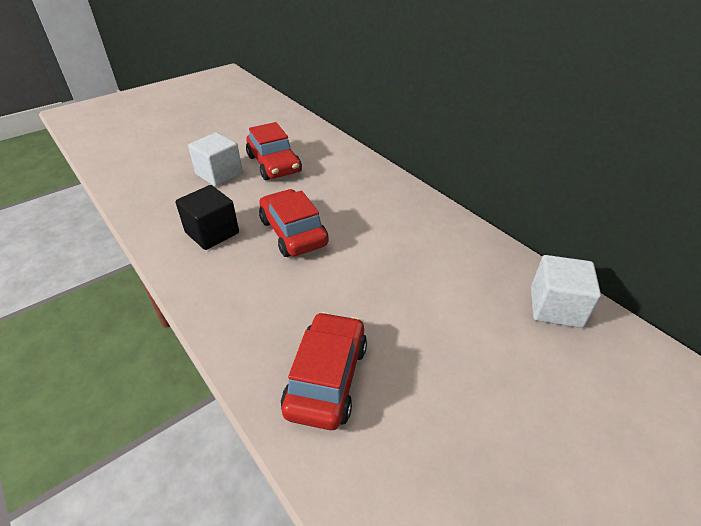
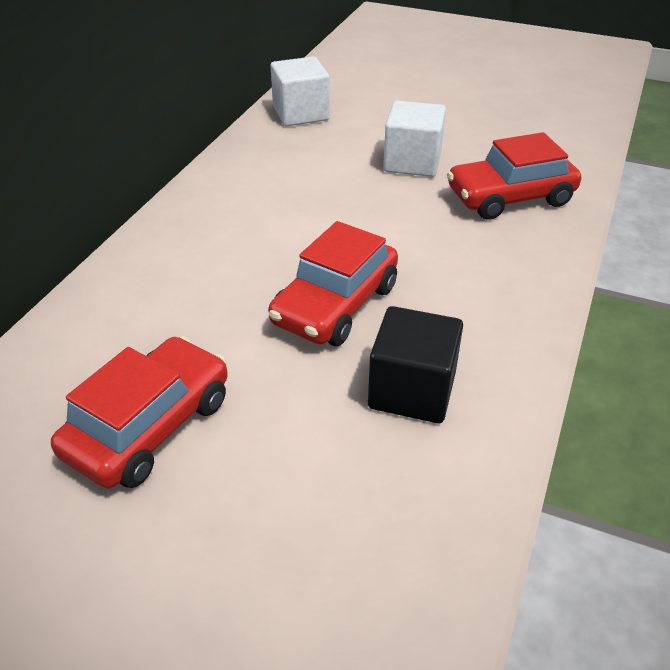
camera: 120 degrees left, 0 degrees up
white cube [188,132,243,186] -> white cube moved to [383,101,446,177]

